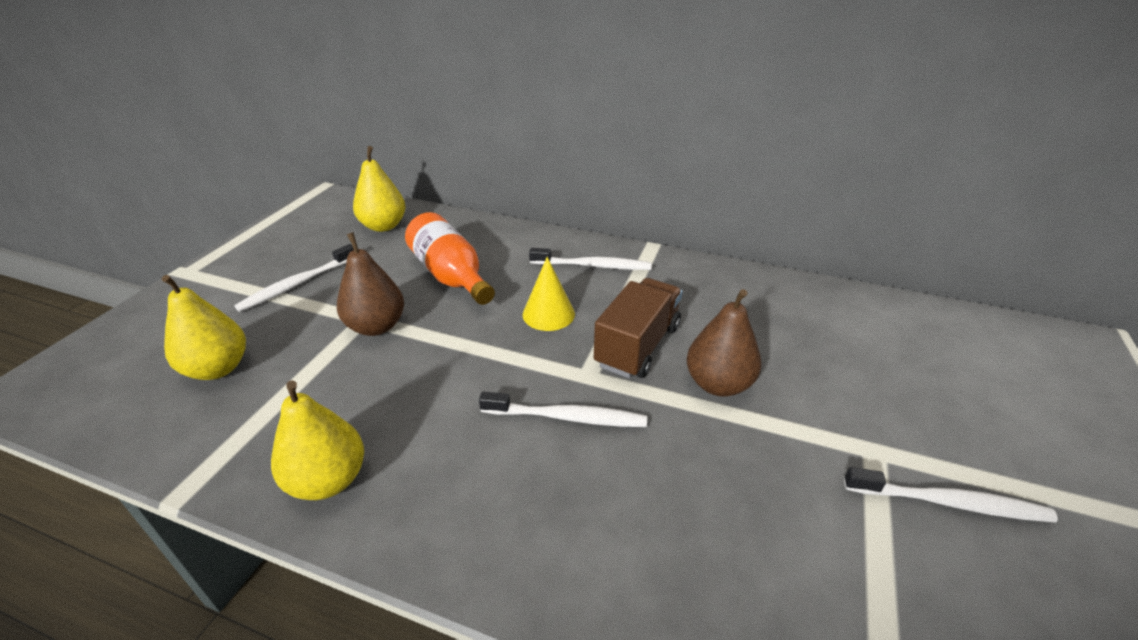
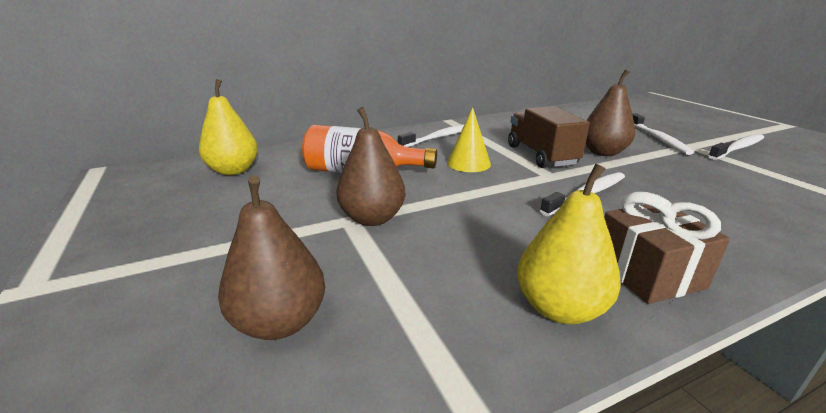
camera: 45 degrees left, 10 degrees down
yellow pear [162,275,246,380] -> brown pear [218,175,325,340]
white toothbrush [234,244,354,312] -> white toothbrush moved to [632,113,694,155]
none -> brown gift [604,191,730,304]

